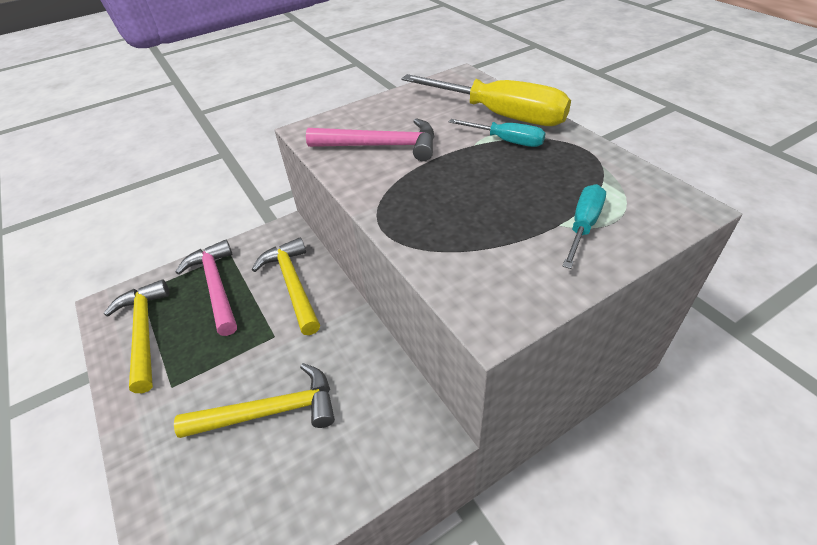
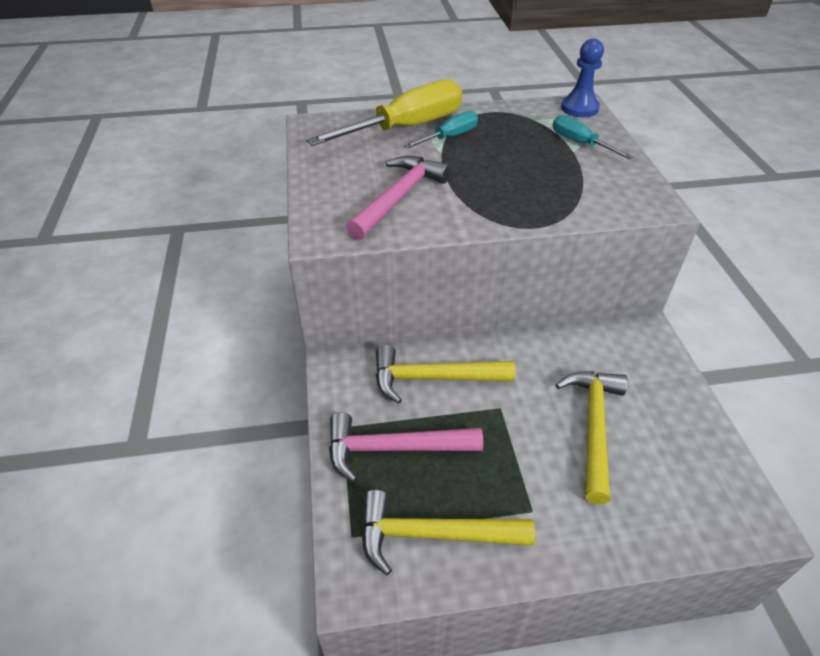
camera: 70 degrees left, 0 degrees up
none -> blue pawn [561,38,604,117]

